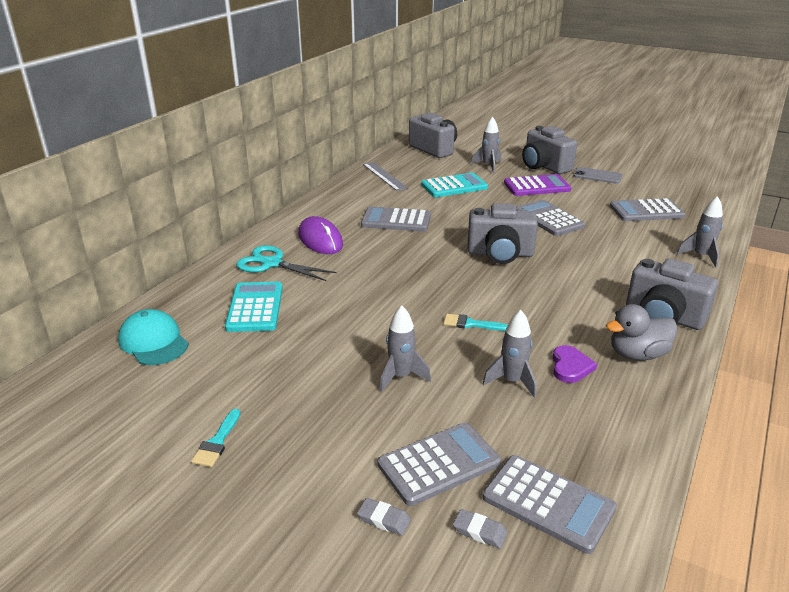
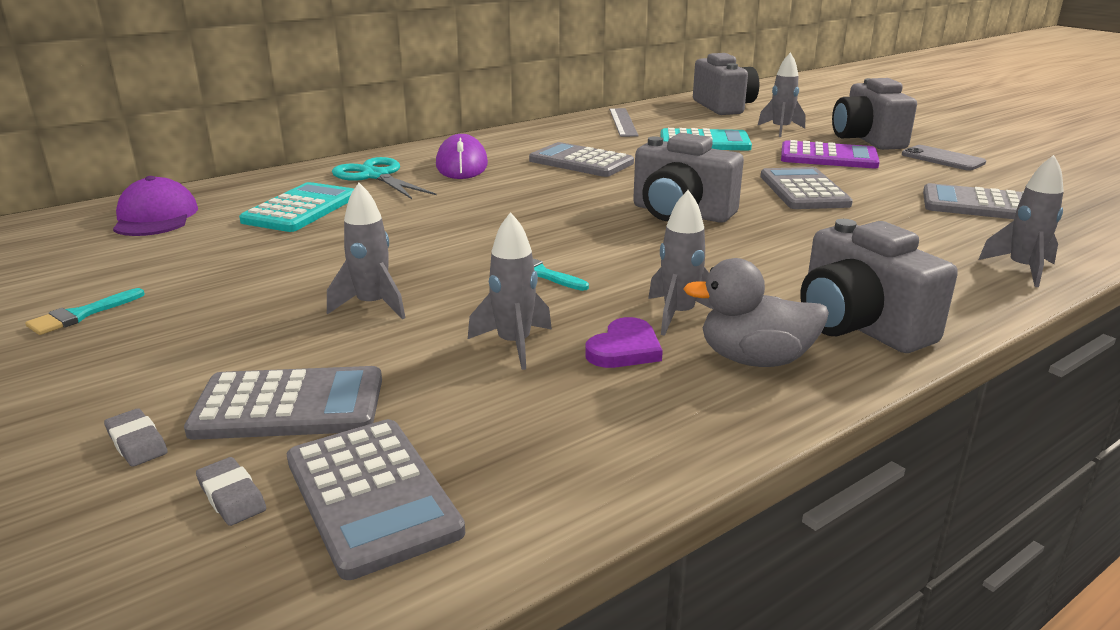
camera: 25 degrees right, 5 degrees down
turquoise cap [118,309,189,365] -> purple cap [113,176,198,236]
none -> grey rocket [648,190,715,336]

